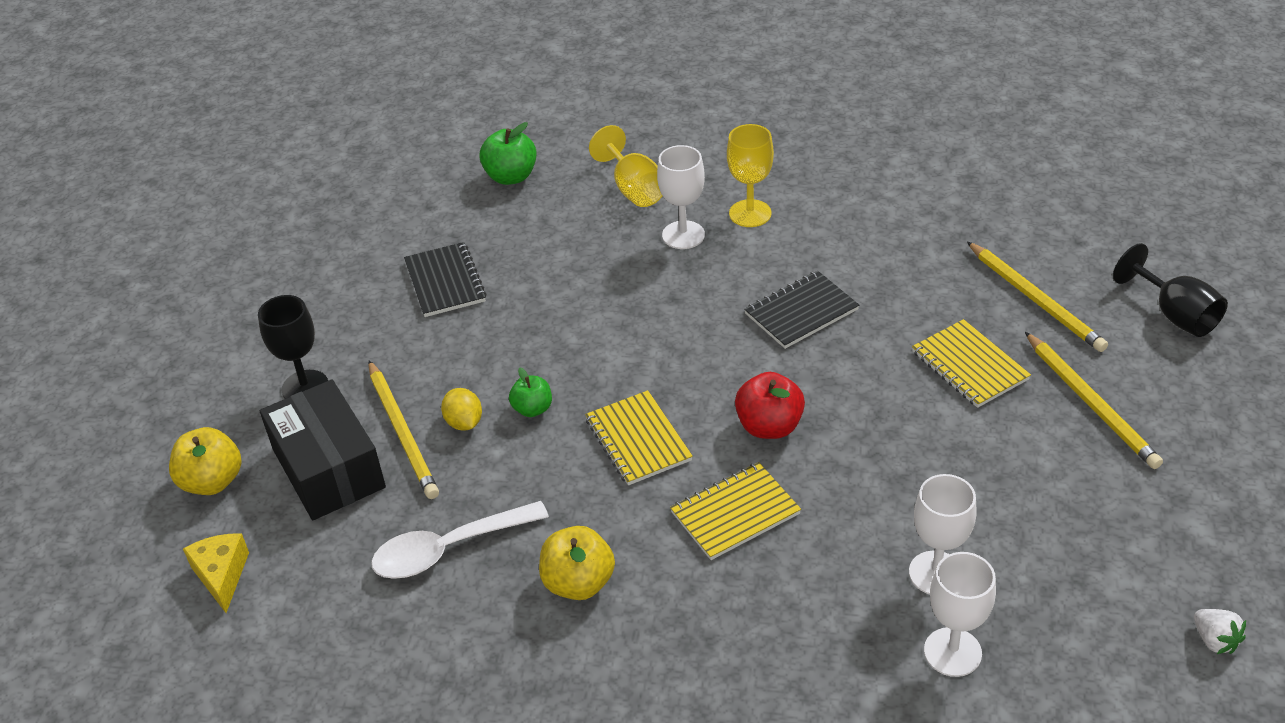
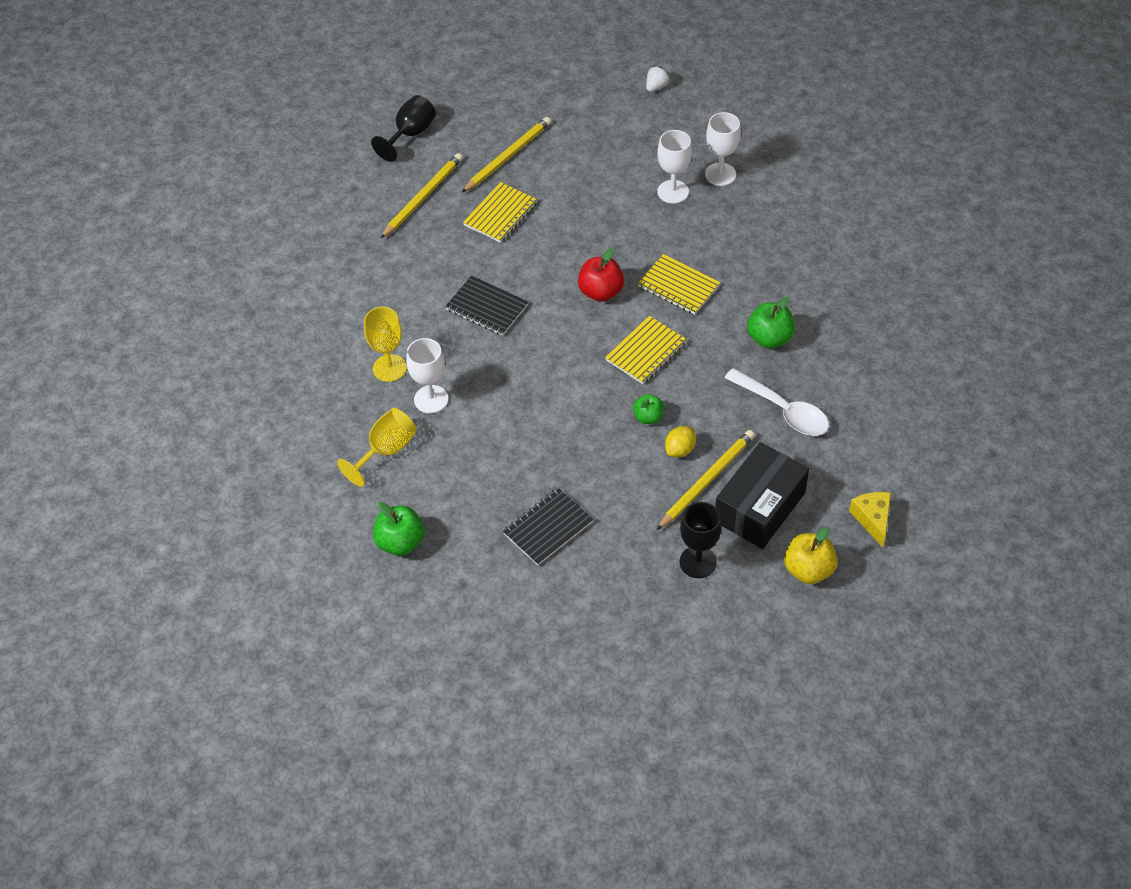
camera: 115 degrees left, 10 degrees up
yellow cheese [183,534,249,613] -> yellow cheese turned 120 degrees clockwise [849,492,891,547]
yellow apple [539,526,615,600] -> green apple [747,297,795,348]

